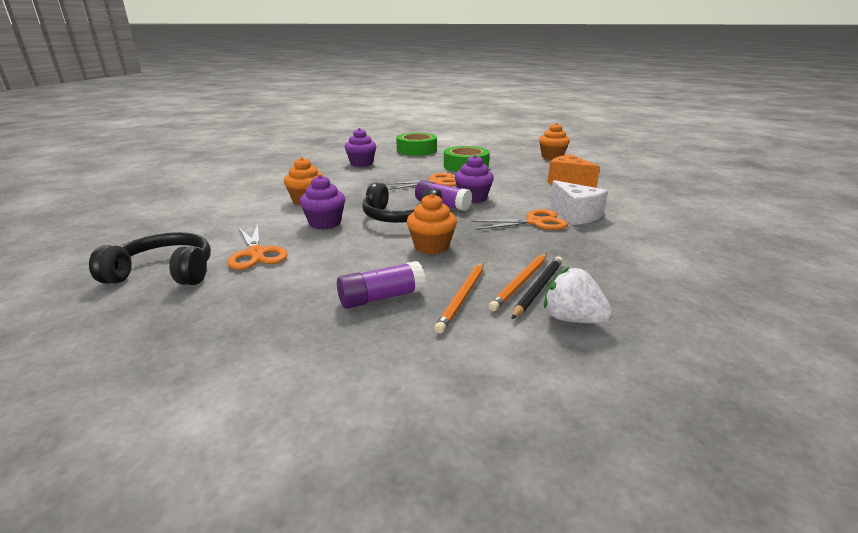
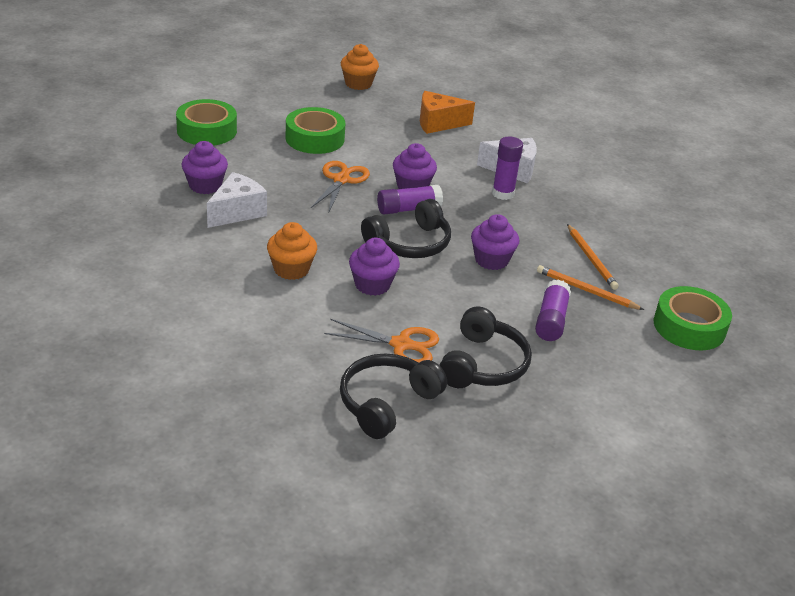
camera: 55 degrees left, 10 degrees up
orange cupcake [407,194,457,254] -> purple cupcake [471,214,519,270]
orange pencil [434,263,484,334] -> orange pencil turned 150 degrees clockwise [537,265,644,310]
orange scissors [471,209,568,230] -> purple glue stick [492,137,523,200]
black pencil [512,256,563,319] -> none
white strawberry [544,266,612,323] -> none
none -> white cheese [207,172,267,228]
none -> black headphones [439,306,532,388]
none -> green tape [654,286,732,350]

